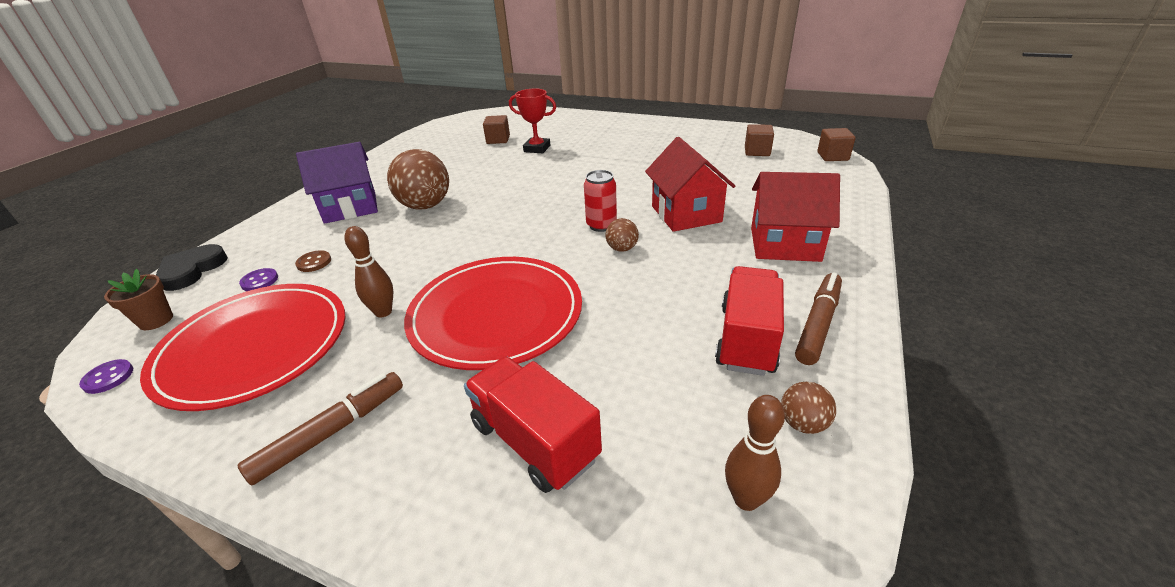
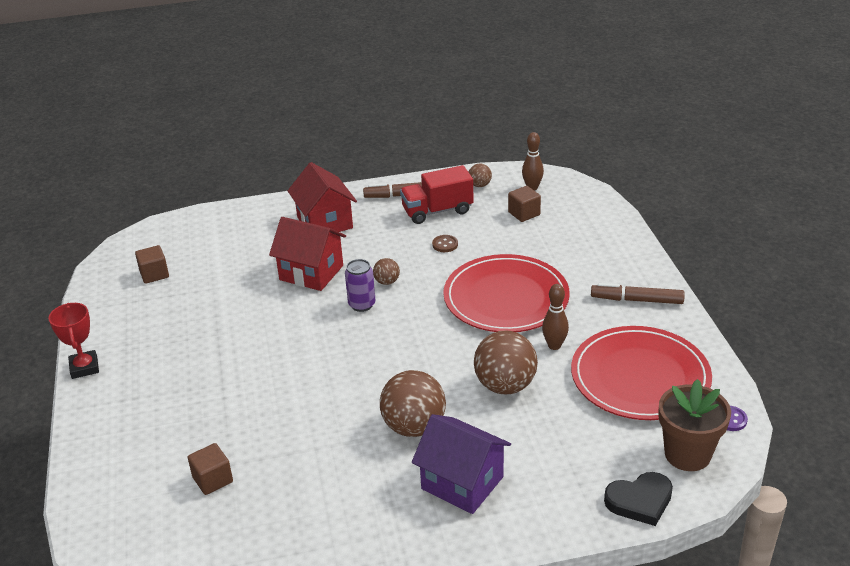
camera: 125 degrees left, 0 degrees up
brown flower pot [104,269,173,330] -> brown flower pot [658,379,731,471], size x1.72
purple button [239,268,278,291] -> none
brown button [295,250,331,272] -> brown button moved to [432,235,458,252]
red truck [464,357,602,493] -> none
red trophy [509,88,556,153] -> red trophy moved to [49,303,99,379]
red can [584,170,617,232] -> purple can [345,259,375,312]
red house [645,137,735,232] -> red house turned 75 degrees clockwise [269,217,346,291]
brown cube [817,128,855,161] -> brown cube moved to [508,186,541,222]
none -> brown ball [474,330,538,394]

